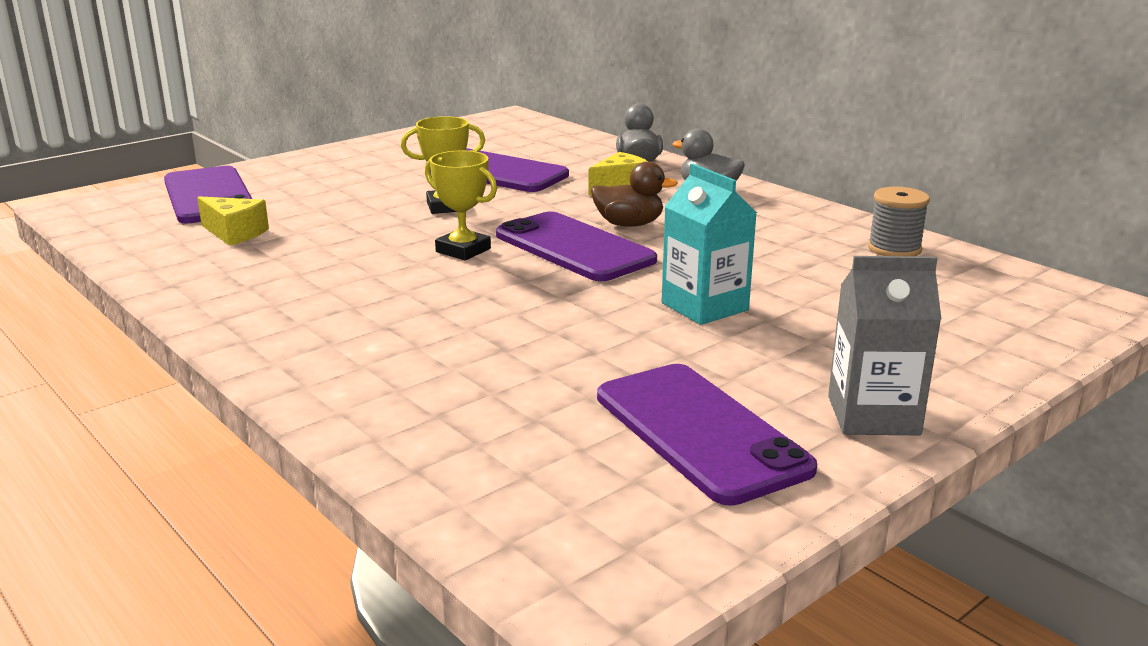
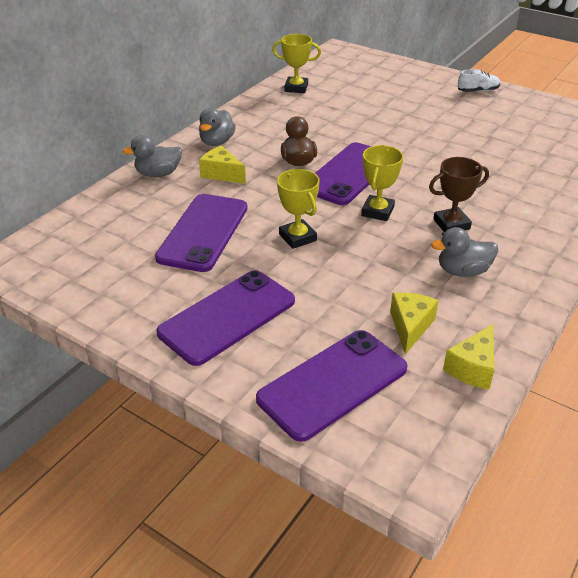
camera: 105 degrees left, 15 degrees up
purple phone [597,364,817,506] -> purple phone moved to [156,270,295,366]
turquoise carton [661,164,757,325] -> none
grey carton [828,256,941,435] -> white shoe [458,69,500,92]
grey spool [868,187,930,256] -> yellow trophy [272,34,321,93]
none -> brown trophy [429,157,489,232]
none -> grey duck [431,227,498,277]
none -> yellow cheese [443,324,494,389]

